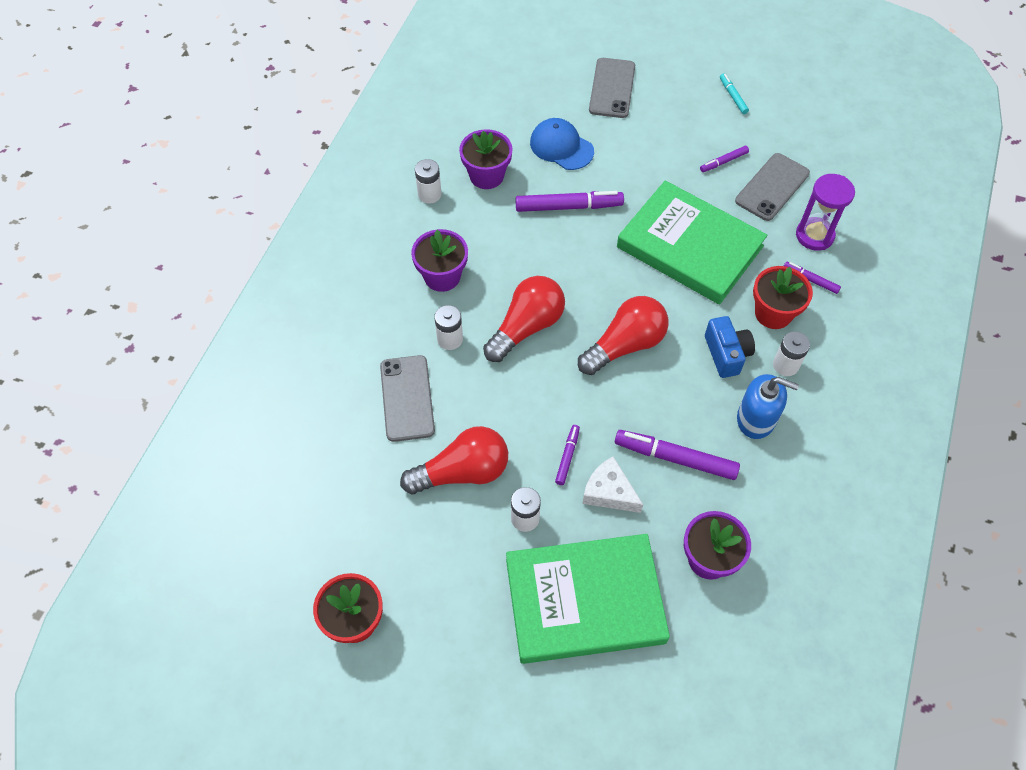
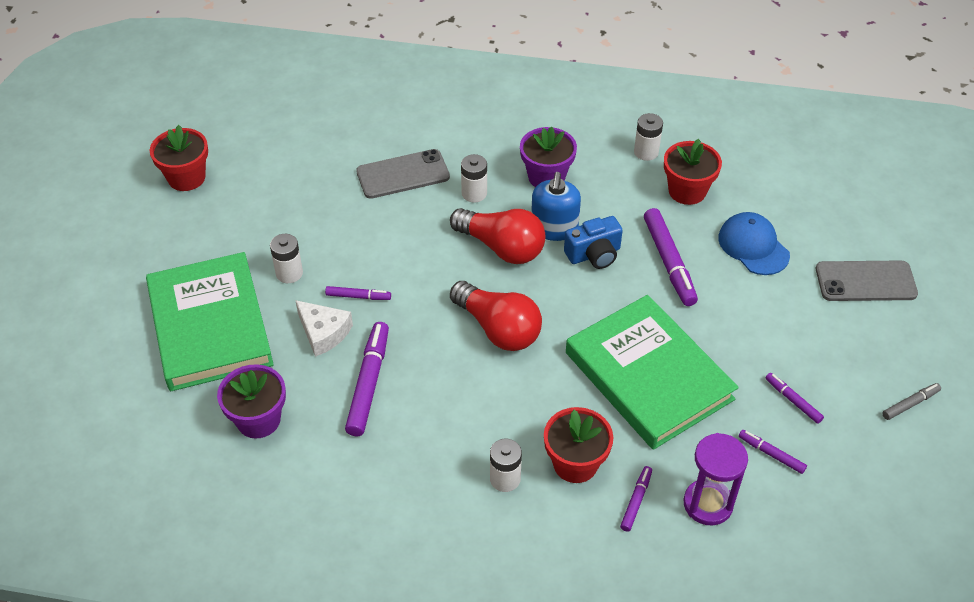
camera: 80 degrees right, 10 degrees down
red light bulb [400,426,508,494] -> none
purple flower pot [459,129,513,189] -> red flower pot [664,139,722,205]
blue cap [530,118,594,170] -> blue cap turned 60 degrees counterclockwise [718,212,790,275]
white cheese [582,456,643,513] -> white cheese turned 105 degrees clockwise [295,300,353,357]
green book [617,180,768,305] -> green book turned 60 degrees counterclockwise [566,295,739,450]
blue camera [705,316,755,378] -> blue camera moved to [564,216,623,269]
turquoise marker [720,73,749,114] -> grey marker [882,383,941,420]
grey phone [735,153,810,221] -> purple marker [739,430,807,474]
blue soap dispenser [737,374,799,439] -> blue soap dispenser moved to [531,172,581,241]

